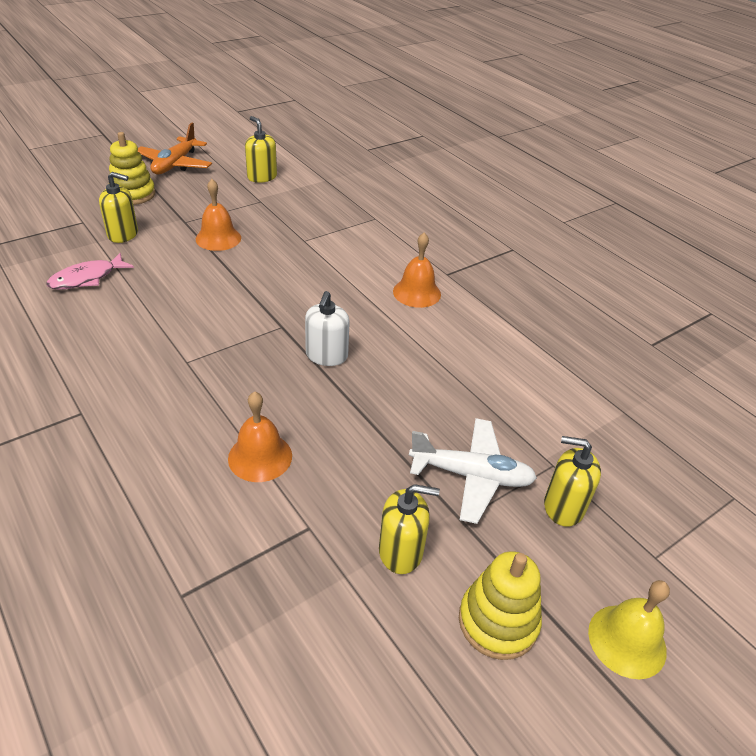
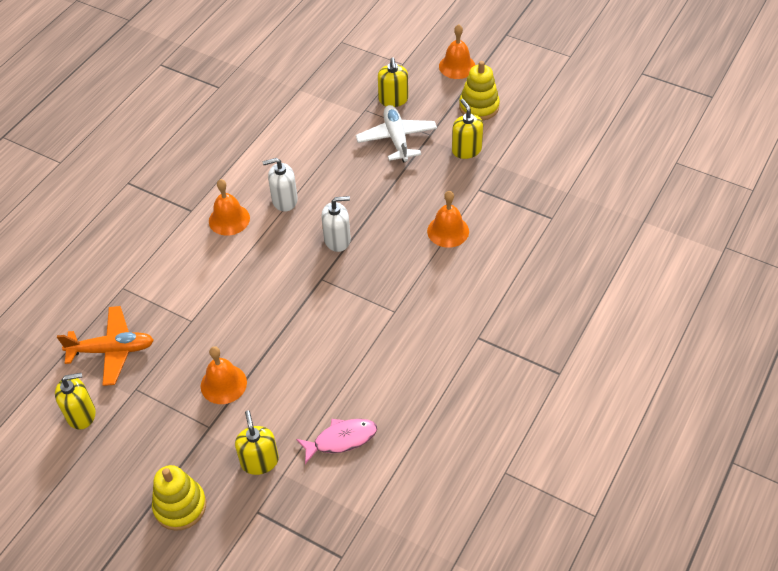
camera: 110 degrees left, 10 degrees up
pink fish [46,253,134,290] -> pink fish turned 45 degrees counterclockwise [296,419,377,464]
orange plane [138,123,212,174] -> orange plane moved to [57,306,154,386]
yellow soap dispenser [245,116,277,183] -> yellow soap dispenser turned 135 degrees counterclockwise [55,373,96,430]
yellow bell [588,580,670,679] -> orange bell [439,24,475,79]
none -> white soap dispenser [263,158,298,212]

